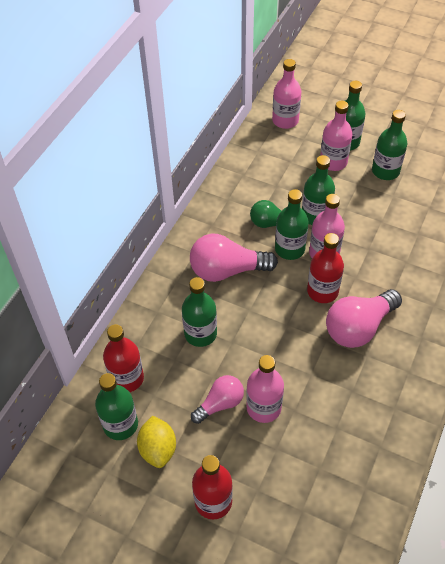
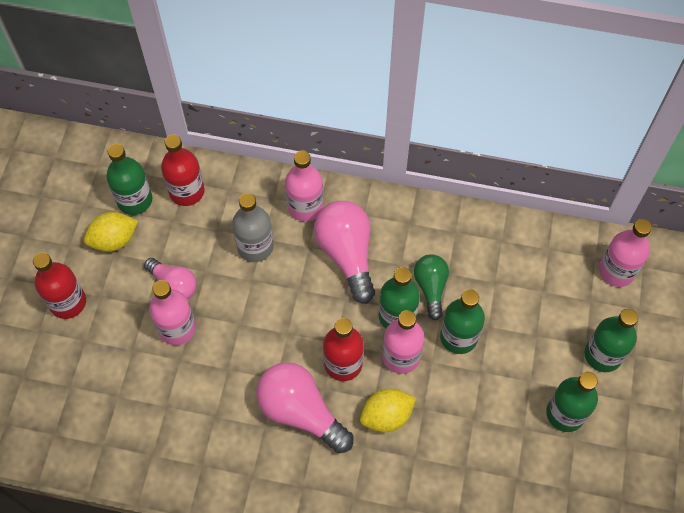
camera: 75 degrees right, 10 degrees up
green bottle [182,277,217,347] -> grey bottle [232,193,274,262]
pink bottle [320,101,352,171] -> pink bottle moved to [285,150,323,222]
none -> yellow lemon [360,389,416,432]

